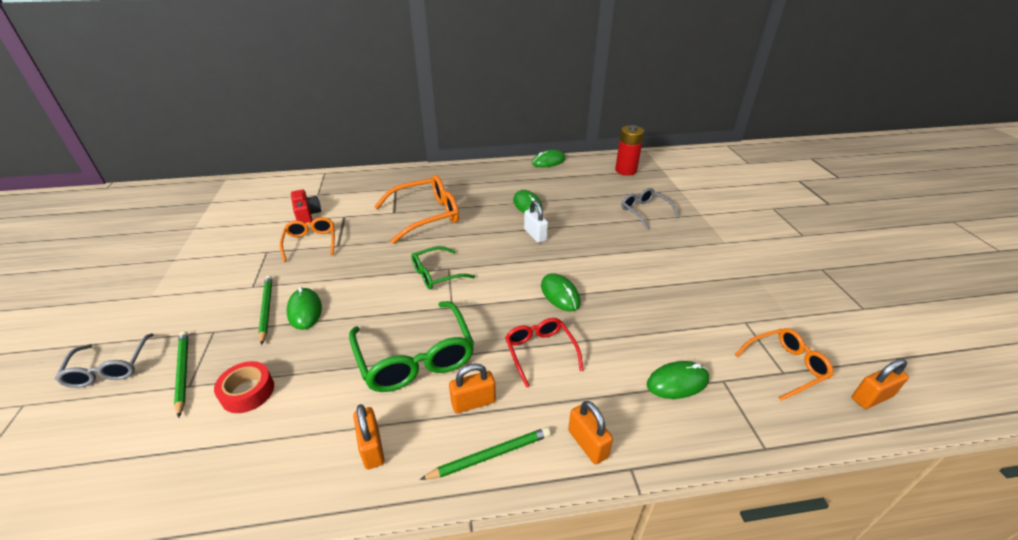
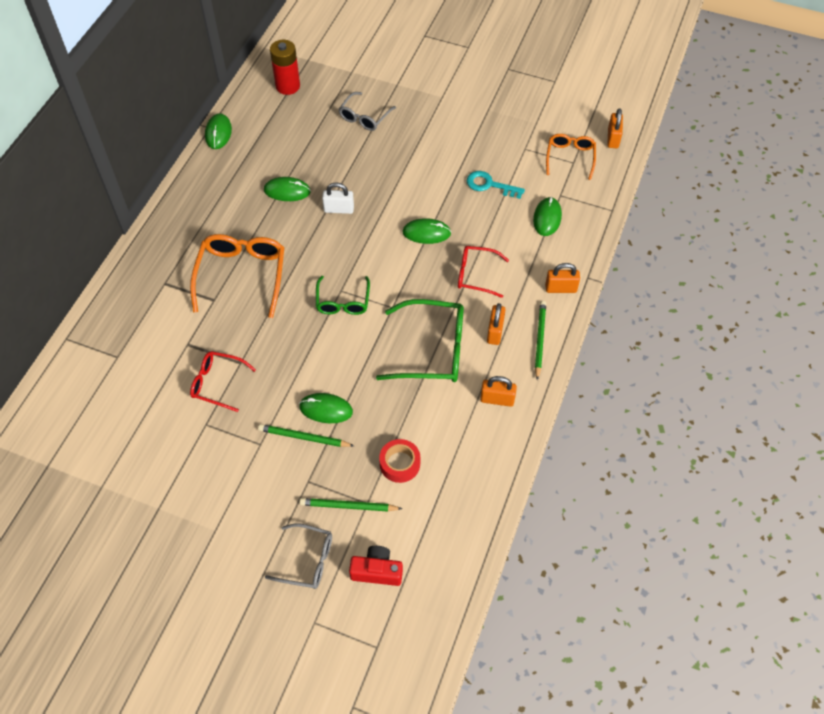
camera: 60 degrees left, 20 degrees up
orange glasses [280,217,335,262] -> red glasses [190,351,256,412]
red camera [291,190,321,223] -> red camera moved to [349,546,403,586]
grey glasses [621,188,679,230] -> grey glasses turned 60 degrees counterclockwise [339,92,396,131]
none -> turquoise key [467,171,525,199]

